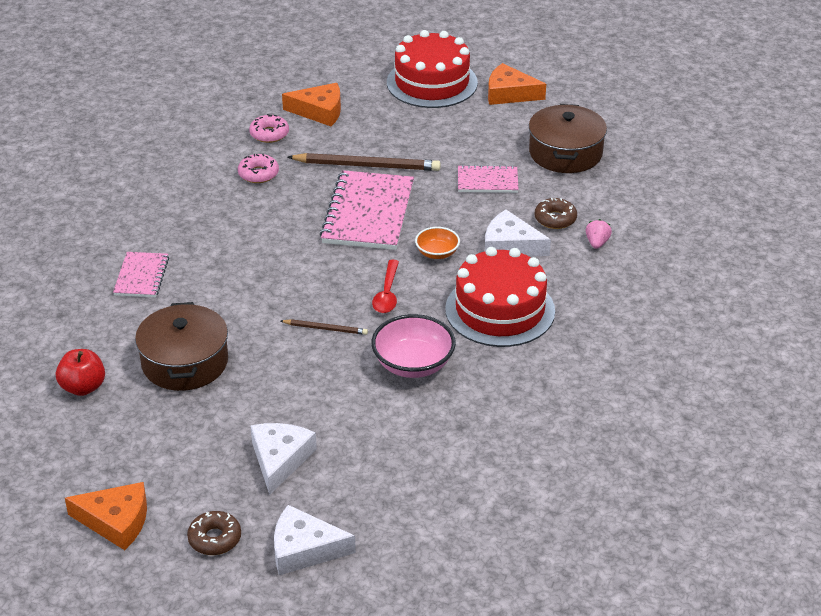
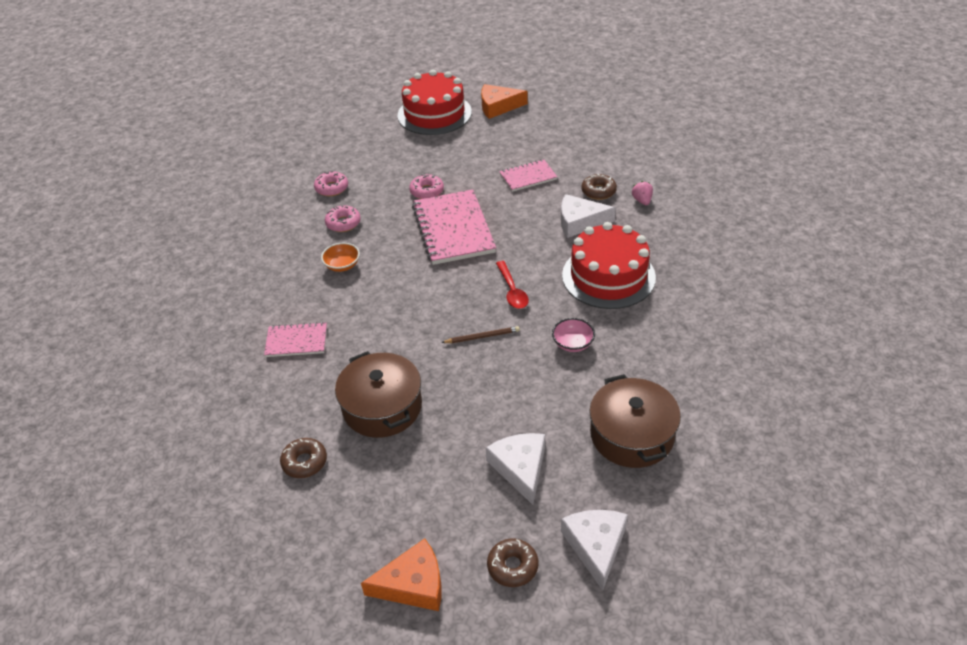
camera: 20 degrees left, 5 degrees up
red apple [56,349,105,396] -> brown donut [280,438,327,478]
pink notebook [113,252,169,297] -> pink notebook turned 75 degrees counterclockwise [264,322,327,357]
white cheese [274,505,356,575] -> white cheese turned 105 degrees clockwise [561,510,628,590]
orange cheese [282,83,341,126] -> none
brown pencil [288,153,441,171] -> pink donut [409,174,444,199]
pink bowl [371,314,456,378] -> pink bowl [552,318,595,352], size x0.58
orange bowl [415,227,460,259] -> orange bowl moved to [321,243,360,272]
brown pot [529,104,607,173] -> brown pot moved to [589,374,681,468]

